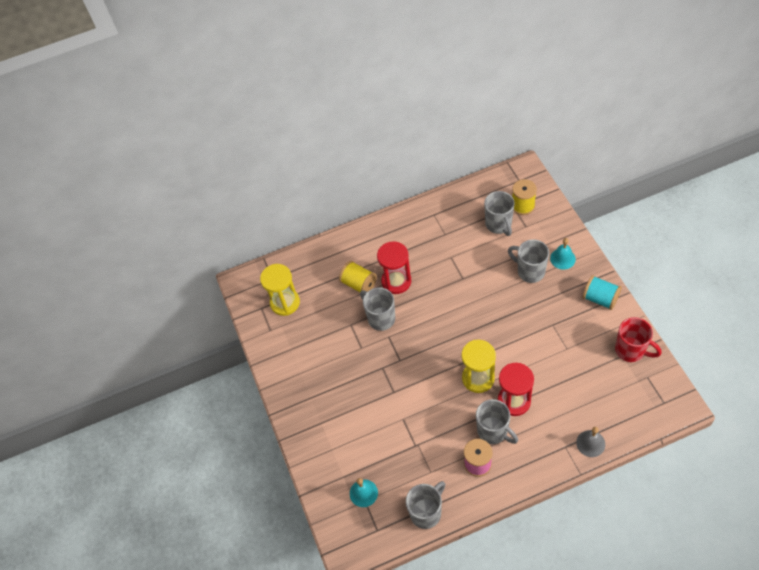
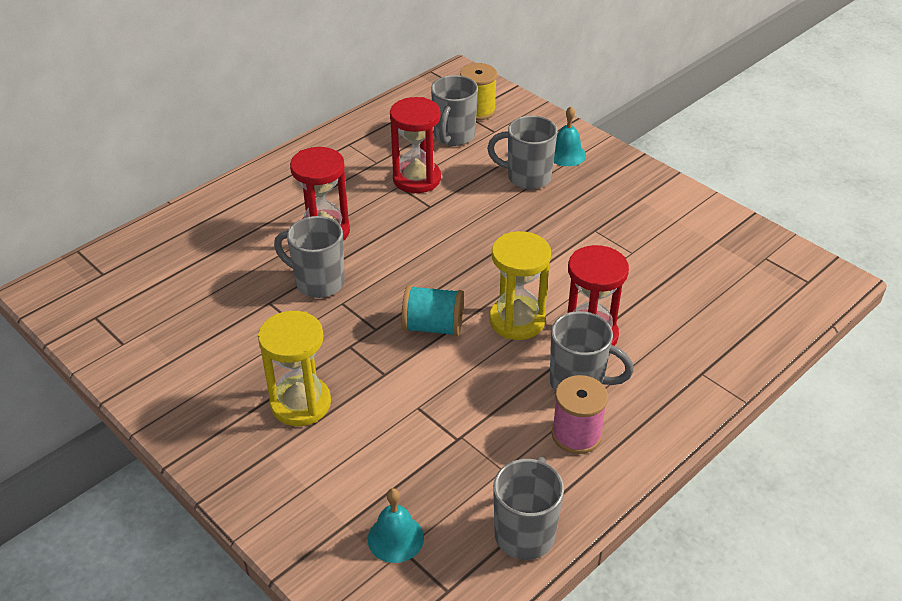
camera: 30 degrees left, 15 degrees down
yellow hourglass [260,264,300,316] -> yellow hourglass moved to [258,311,331,426]
yellow spool [339,261,377,292] -> none
grey mug [484,191,515,236] -> grey mug turned 60 degrees clockwise [431,75,478,146]
grey bell [576,427,605,457] -> none
turquoise spool [583,275,622,310] -> turquoise spool moved to [401,285,464,336]
red mug [615,317,662,362] -> none
none -> red hourglass [390,97,441,193]

